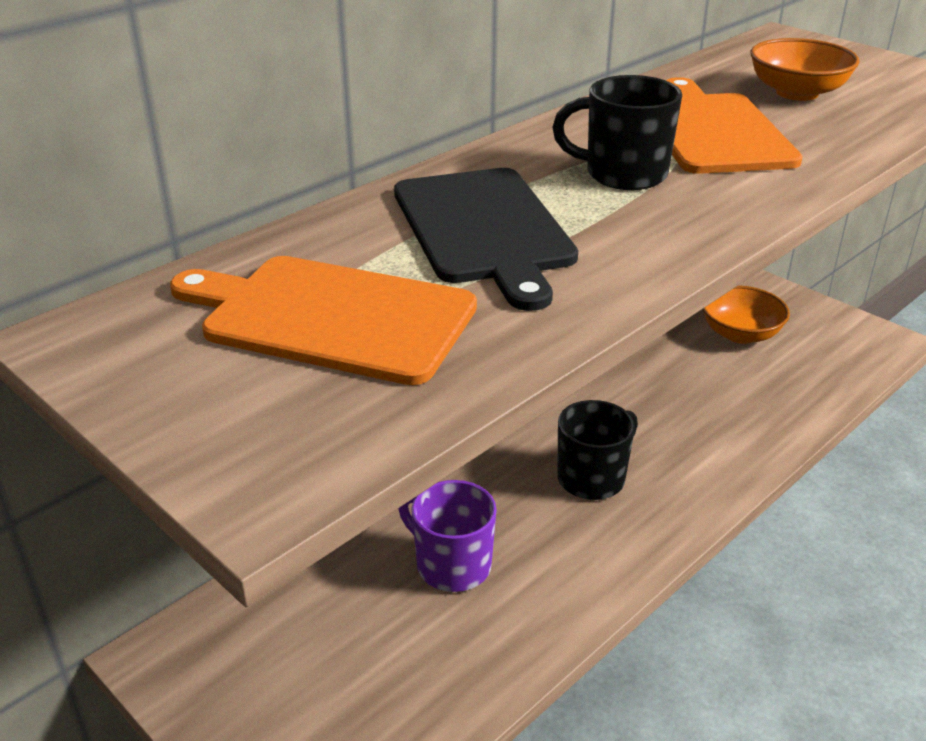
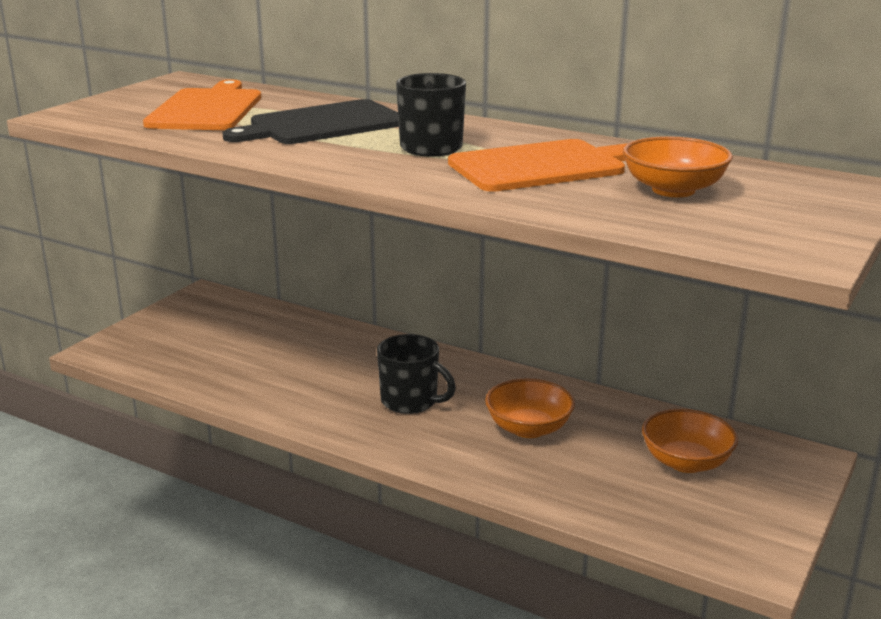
camera: 75 degrees right, 10 degrees down
purple mug [398,480,497,592] -> none
none -> orange bowl [485,378,575,438]

